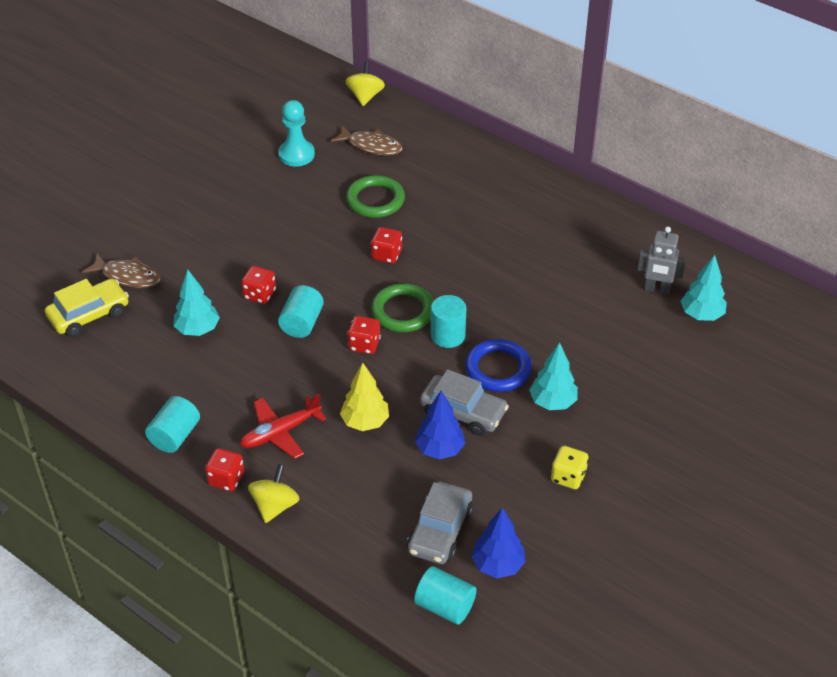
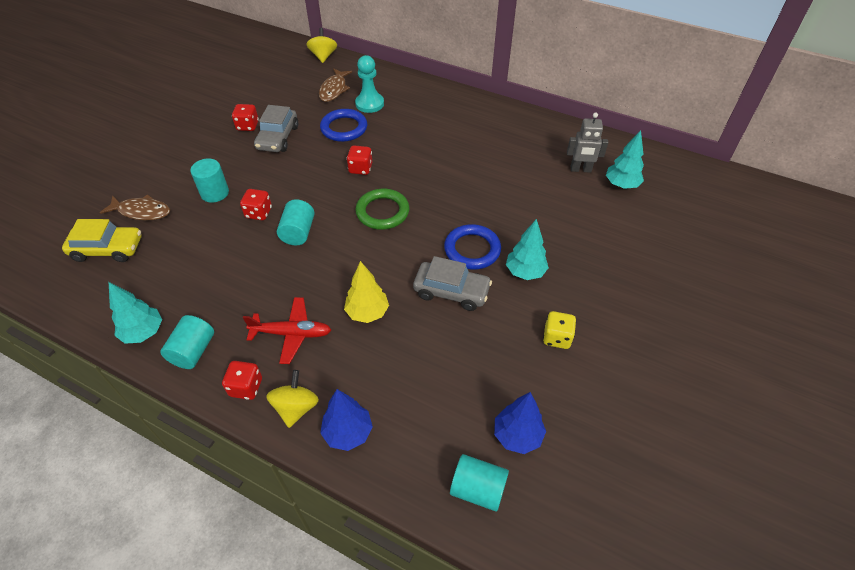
camera: 10 degrees left, 5 degrees up
yellow car [45,278,129,337] -> yellow car turned 45 degrees clockwise [62,219,142,262]
turquoise tree [173,269,220,336] -> turquoise tree moved to [109,282,162,344]
red plane [240,394,326,459] -> red plane turned 135 degrees counterclockwise [243,297,331,364]
turquoise pawn [278,100,315,167] -> turquoise pawn moved to [355,55,384,113]
brown fish [331,125,403,155] -> brown fish turned 90 degrees clockwise [319,68,352,102]
green ring [346,175,405,218] -> blue ring [320,109,367,142]
red dice [347,316,381,354] -> red dice moved to [232,104,259,131]
grey car [407,481,473,564] -> grey car moved to [254,105,298,152]
blue tree [415,390,465,460] -> blue tree moved to [320,389,373,451]
turquoise cylinder [431,295,466,348] -> turquoise cylinder moved to [190,159,229,203]

